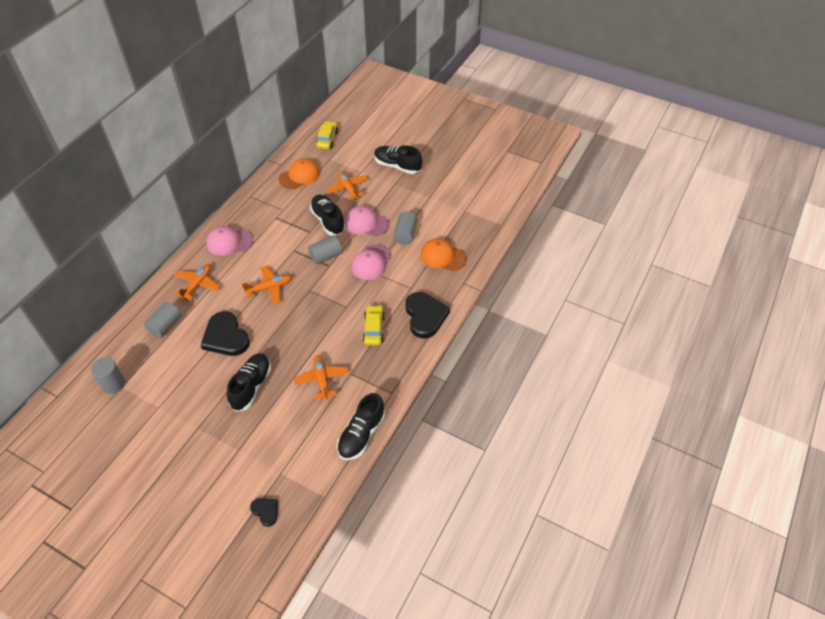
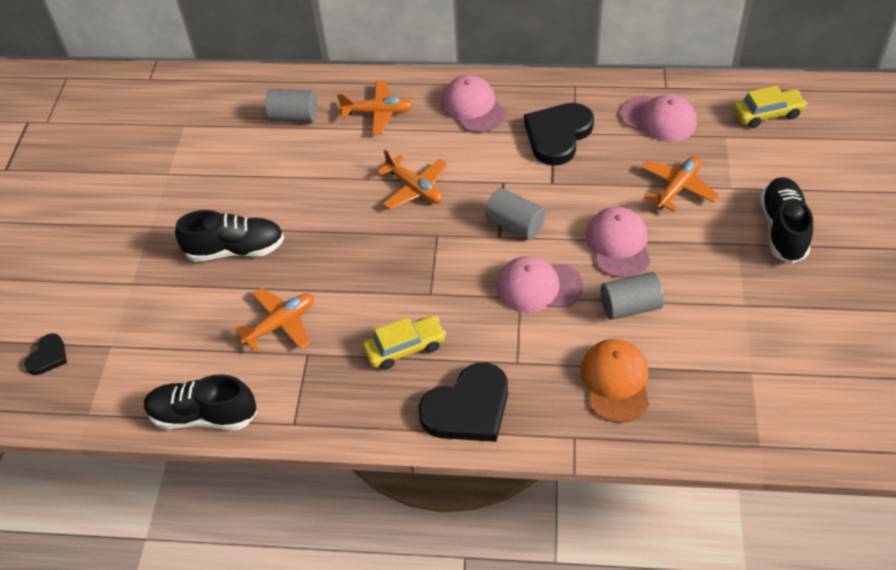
camera: 70 degrees right, 0 degrees up
grey cylinder [91,357,125,394] -> none
black heart [201,311,250,356] -> black heart moved to [524,103,594,165]
orange cap [278,158,320,189] -> pink cap [621,94,697,142]
black shoe [310,195,346,236] -> none

